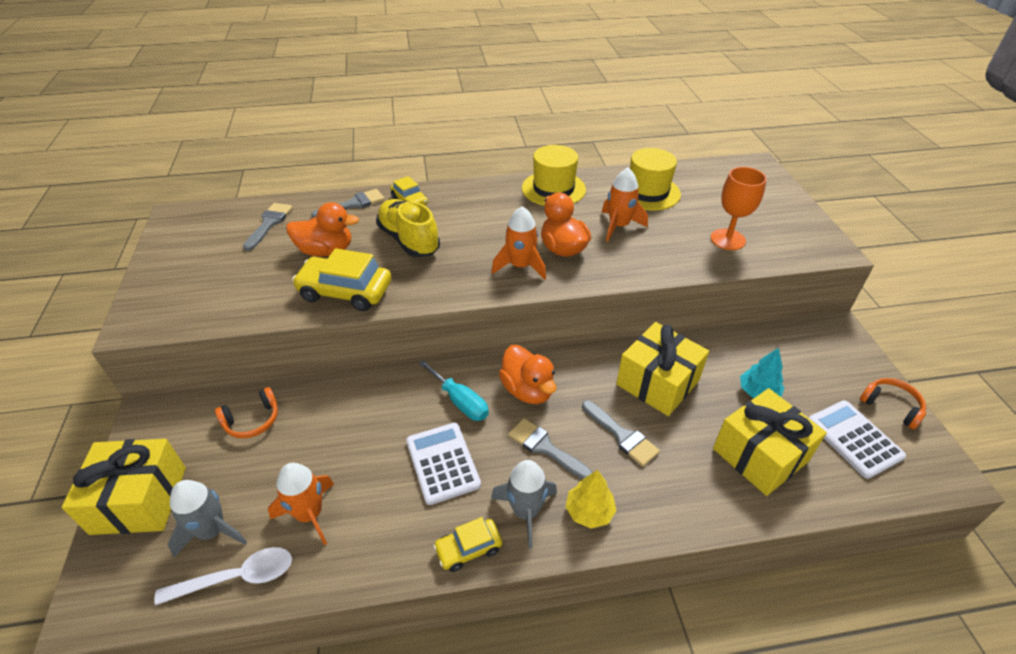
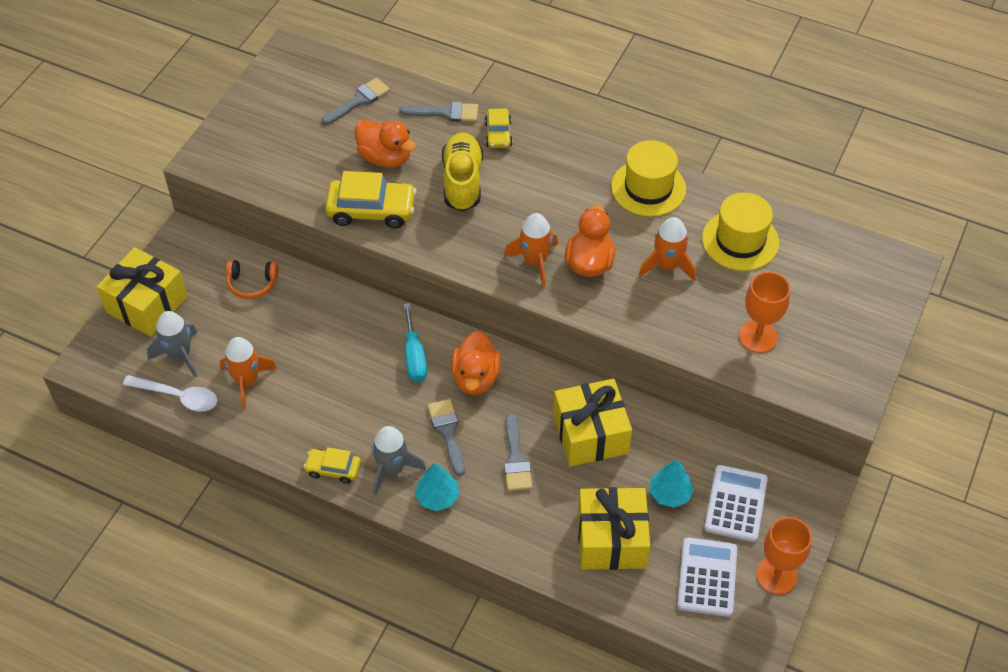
camera: 35 degrees right, 10 degrees up
yellow car [292,248,391,311] -> yellow car turned 135 degrees clockwise [325,171,417,229]
white calculator [406,423,481,505] -> white calculator moved to [704,465,768,542]
yellow tree [565,470,617,529] -> turquoise tree [415,463,459,511]
orange headphones [860,378,926,429] -> orange goblet [756,517,812,594]

